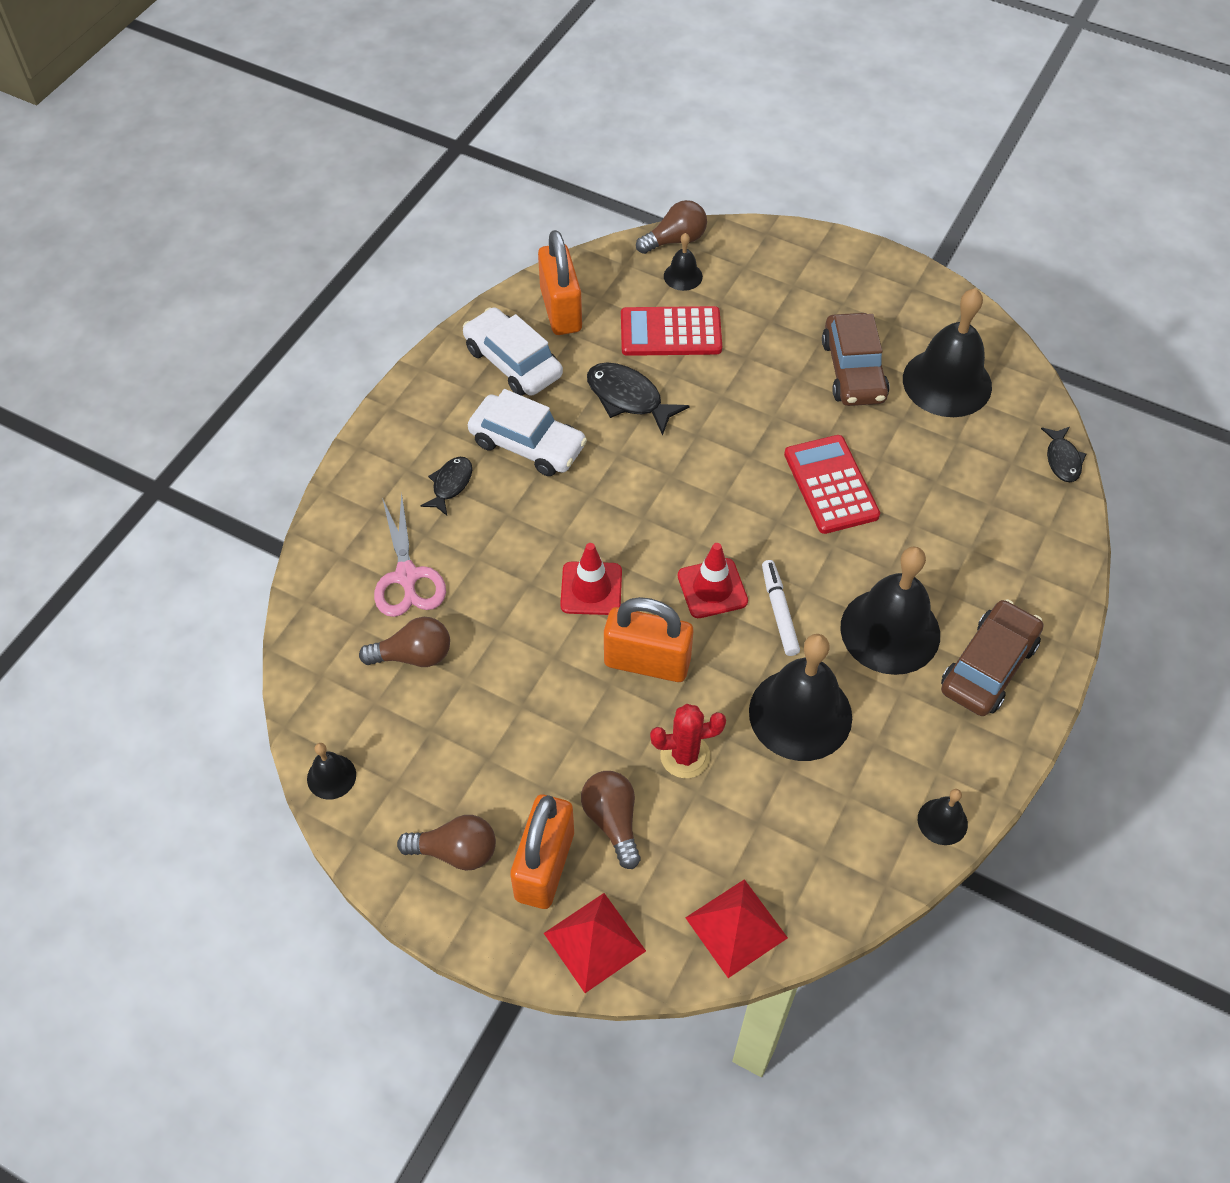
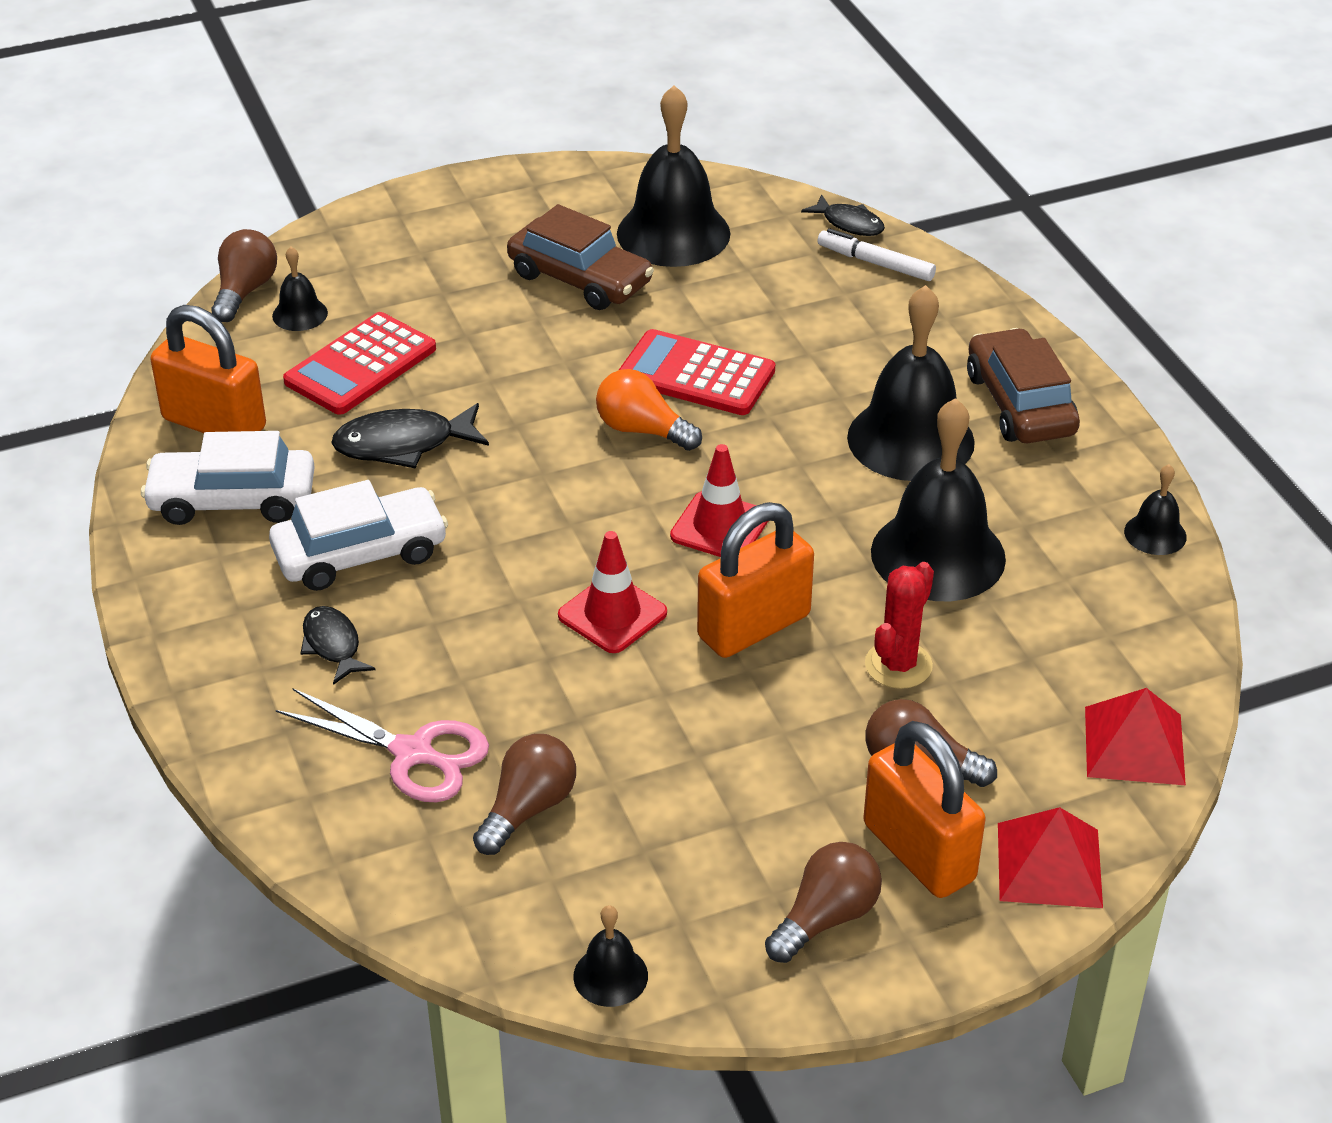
camera: 50 degrees left, 15 degrees down
white marker [762,560,800,656] -> white marker moved to [817,228,936,281]
none -> orange light bulb [596,369,702,451]

